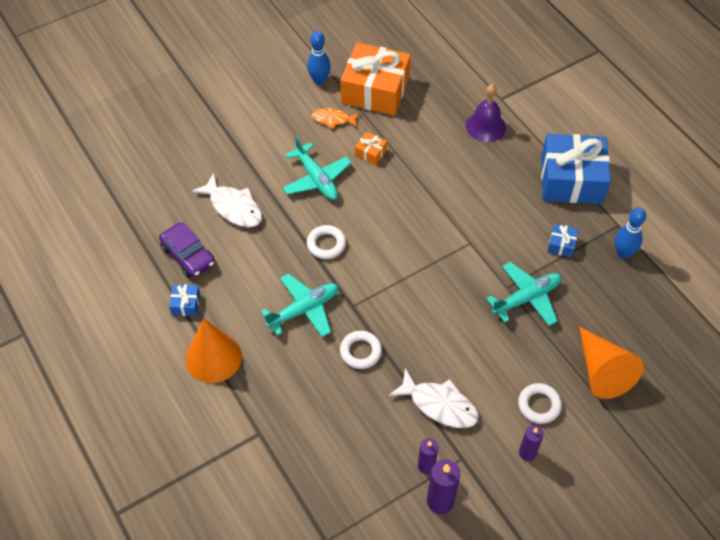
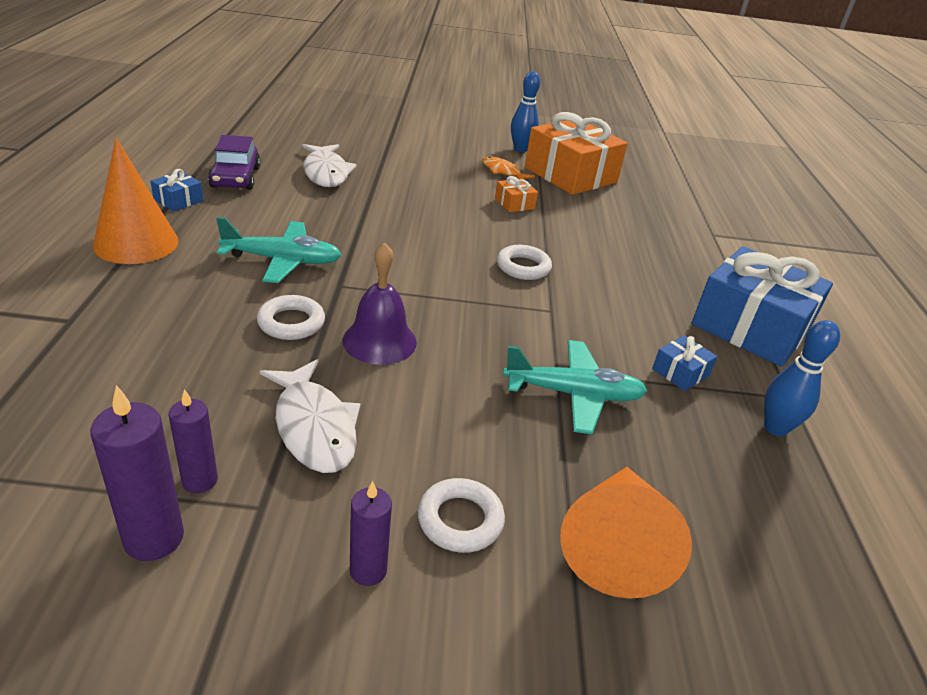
camera: 30 degrees right, 20 degrees down
turquoise plane [282,136,352,200] -> none
white ring [307,225,346,259] -> white ring moved to [497,245,552,280]
purple bell [466,84,506,142] -> purple bell moved to [342,242,417,365]

